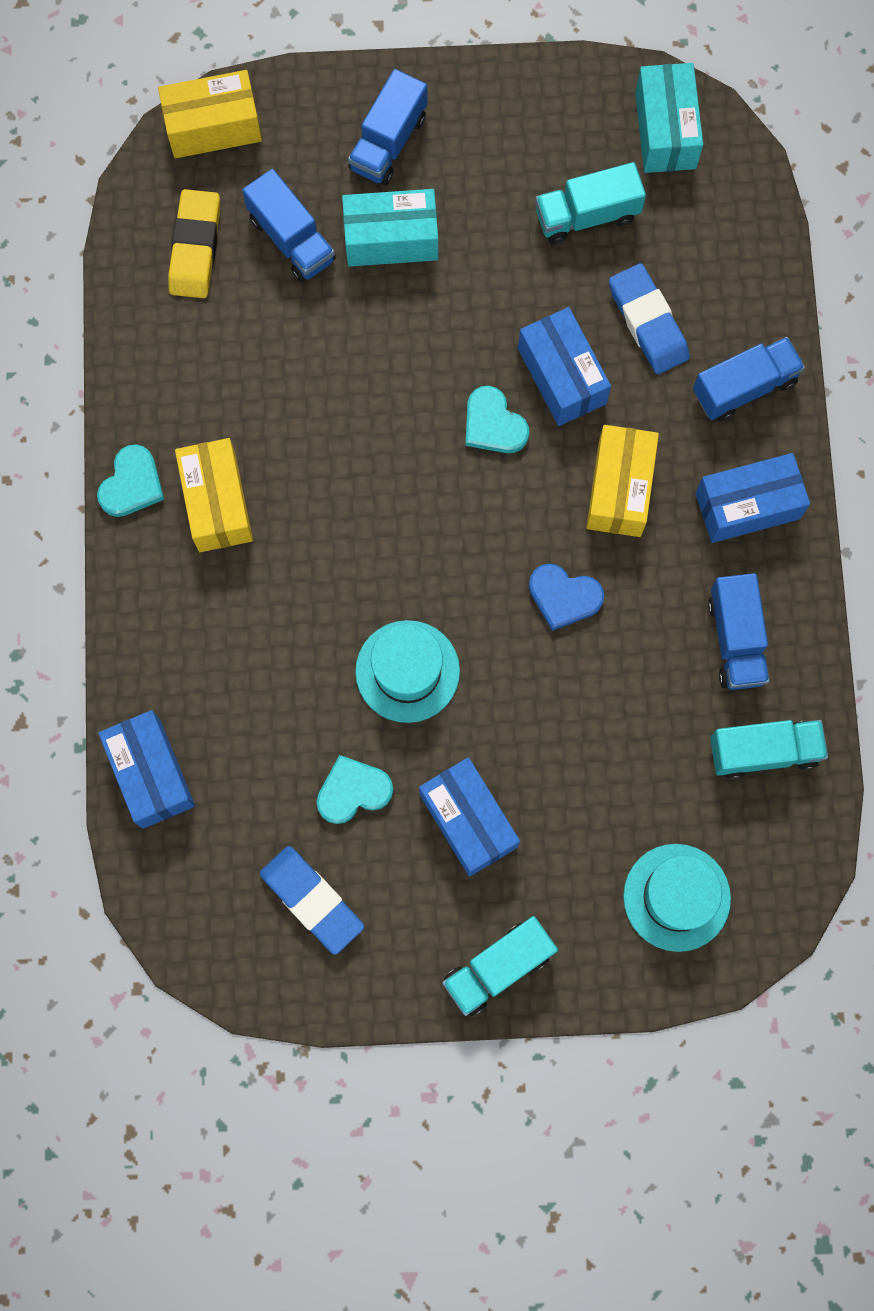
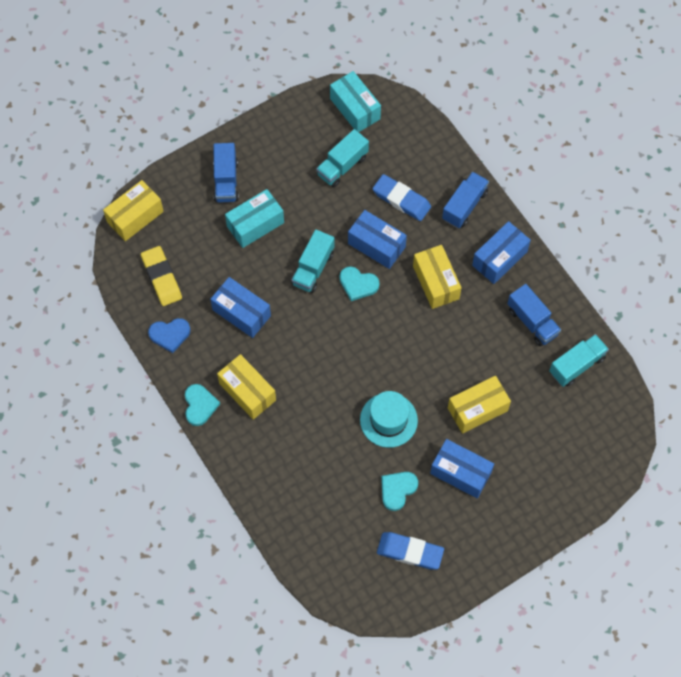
camera: 30 degrees left, 10 degrees down
blue box [98,710,195,829] -> blue box moved to [210,277,271,338]
blue truck [242,169,336,282] -> none
turquoise truck [442,916,558,1016] -> turquoise truck moved to [291,229,335,293]
blue heart [529,564,604,631] -> blue heart moved to [148,318,190,353]
turquoise hat [623,844,731,952] -> none
none -> yellow box [448,376,511,434]

